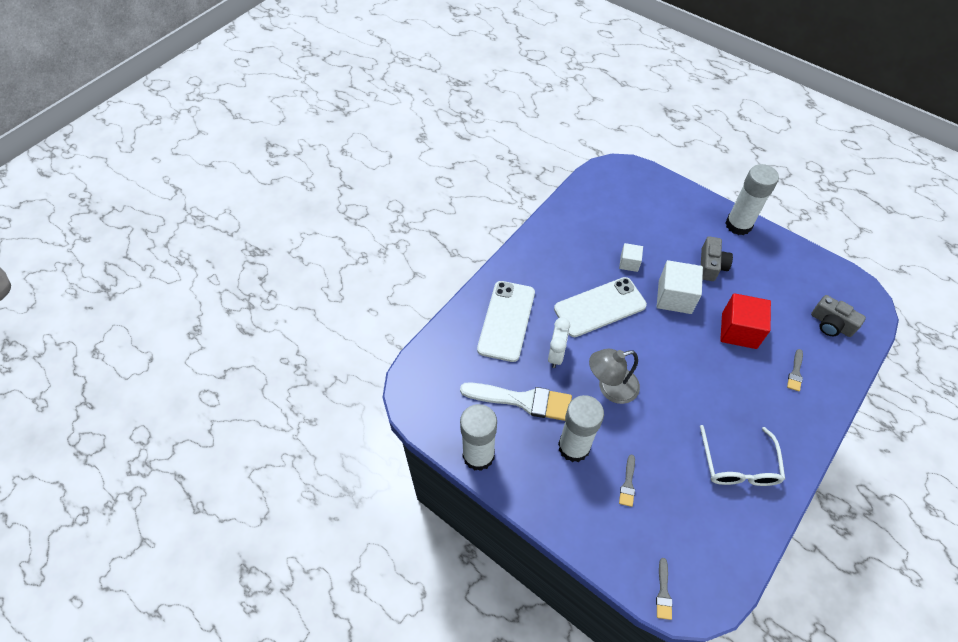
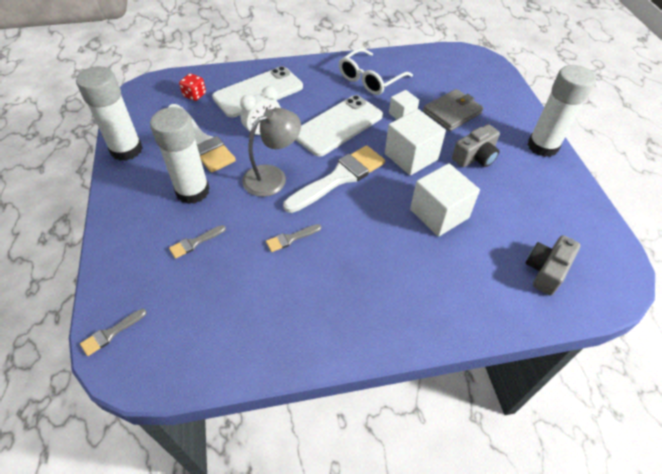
camera: 40 degrees right, 5 degrees down
white phone [554,277,647,337] -> white phone turned 60 degrees counterclockwise [296,95,383,156]
grey lamp [589,349,640,404] -> grey lamp turned 120 degrees clockwise [242,108,301,197]
white glasses [700,425,785,486] -> white glasses moved to [339,48,413,95]
red cube [720,293,771,349] -> white cube [410,163,480,236]
grey brush [787,349,803,391] -> grey brush moved to [266,224,321,252]
grey camera [811,295,866,337] -> grey camera turned 45 degrees clockwise [525,235,581,296]
none -> red dice [179,73,206,101]
none -> white brush [283,145,385,213]
none -> grey wallet [423,89,484,131]

